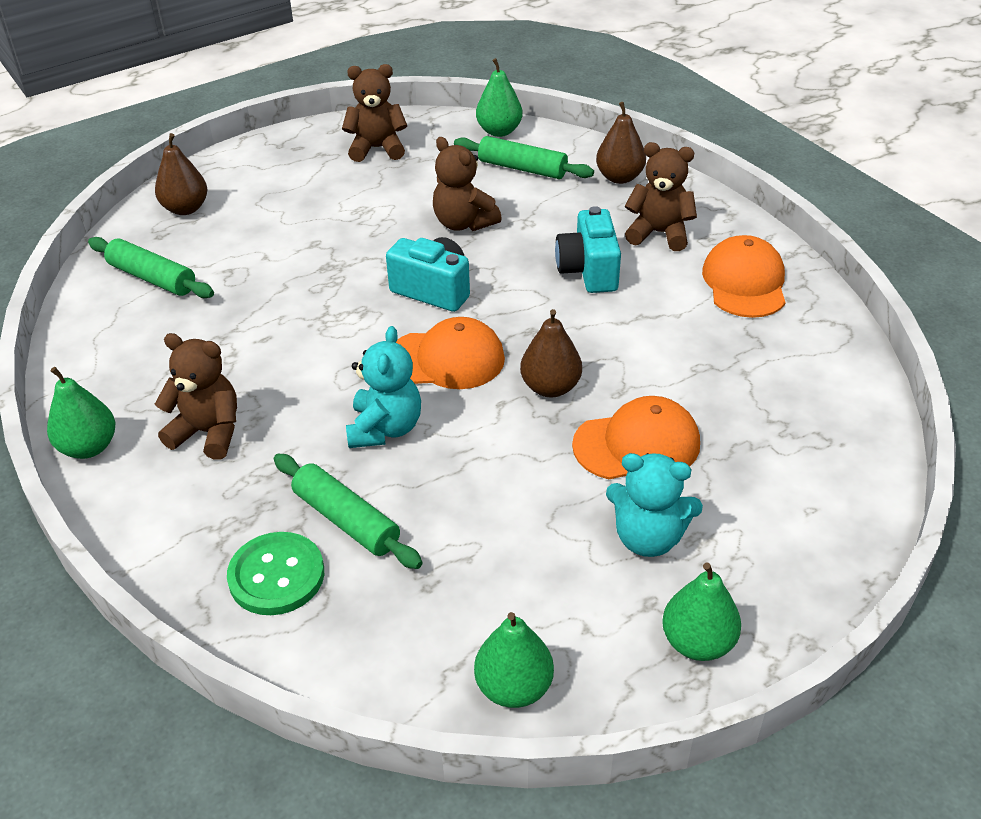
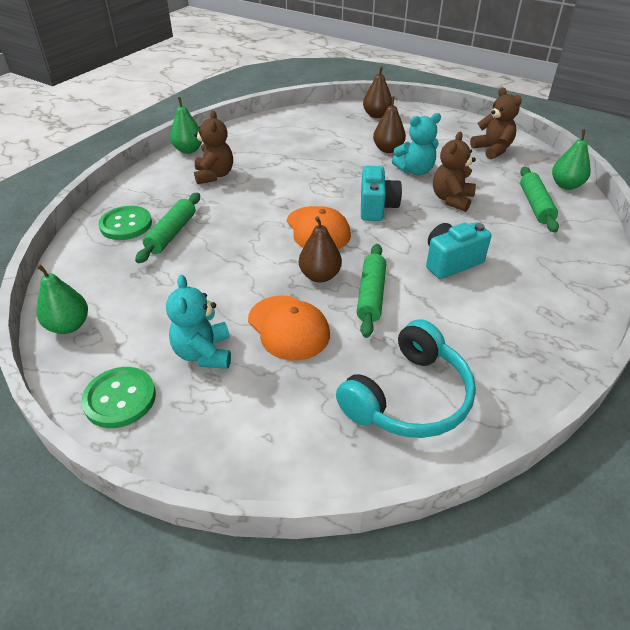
camera: 65 degrees right, 0 degrees up
green rolling pin [88,237,214,298] -> green rolling pin moved to [357,244,386,338]
turquoise teddy bear [346,326,421,448] -> turquoise teddy bear moved to [392,113,441,175]
brown pear [596,102,646,184] -> brown pear moved to [373,97,406,153]
brown teddy bear [625,142,697,251] -> none
green pear [662,563,741,661] -> green button [81,367,156,428]
orange cap [702,235,786,318] -> none
none -> turquoise headphones [336,319,476,438]

